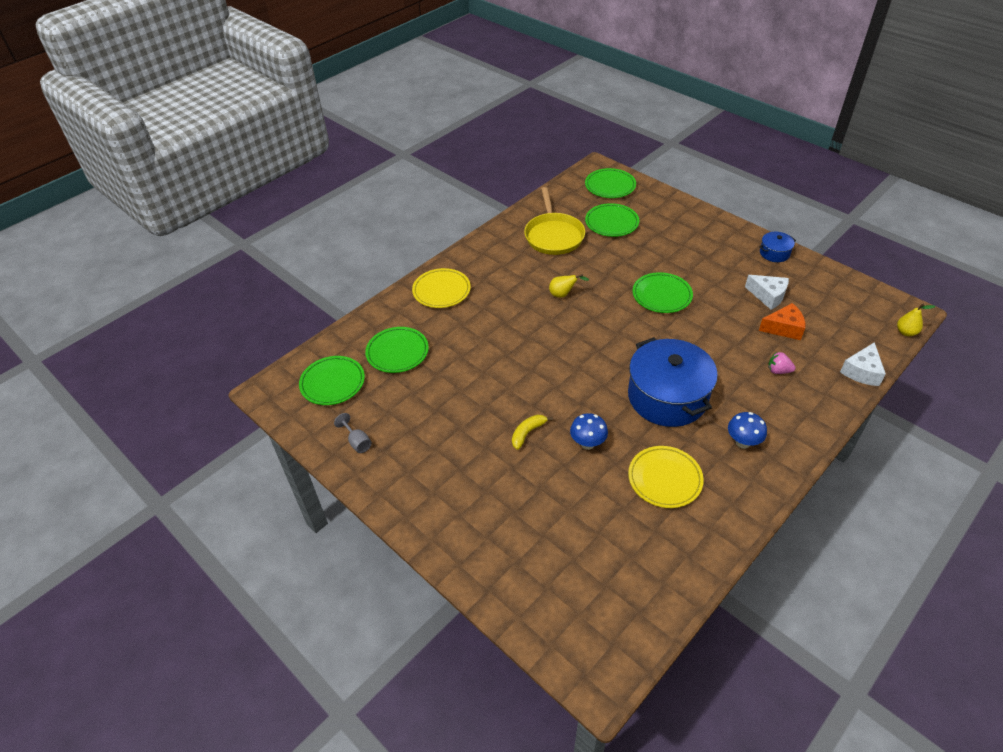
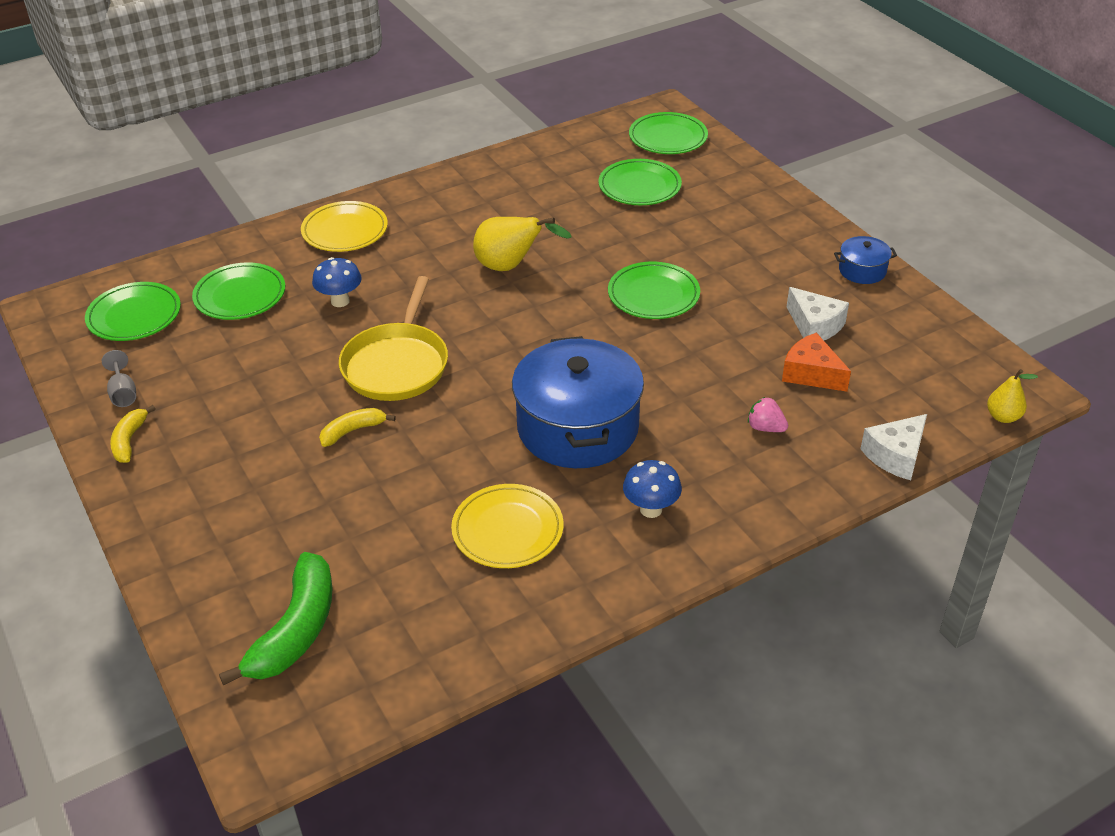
camera: 15 degrees right, 5 degrees down
yellow pan [524,187,585,255] -> yellow pan moved to [339,276,448,401]
yellow pear [549,274,589,298] -> yellow pear [473,217,572,271], size x1.69
blue mushroom [570,413,608,450] -> blue mushroom moved to [312,257,361,307]
orange cheese [759,303,805,340] -> orange cheese turned 150 degrees counterclockwise [782,332,851,392]
none -> yellow banana [110,405,156,463]
none -> green banana [219,552,333,686]

